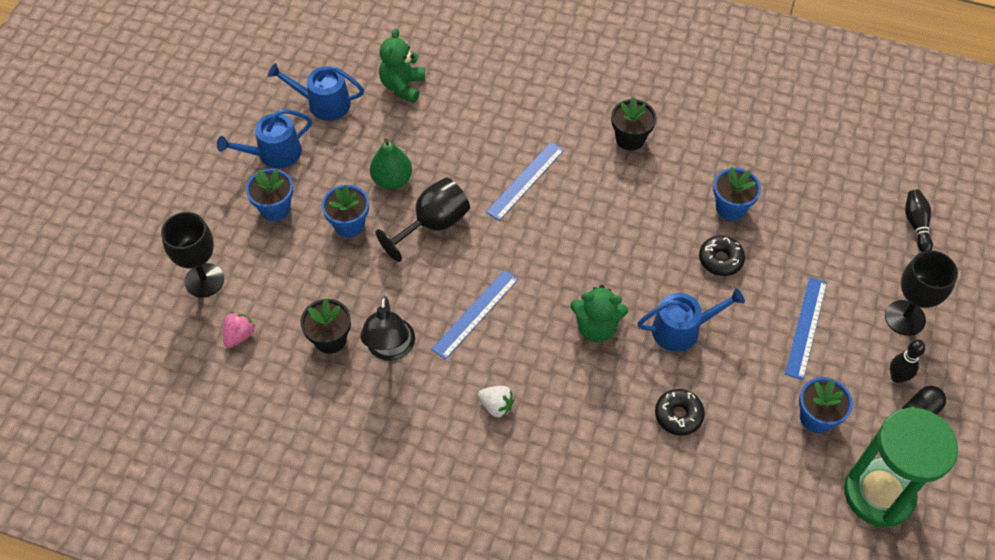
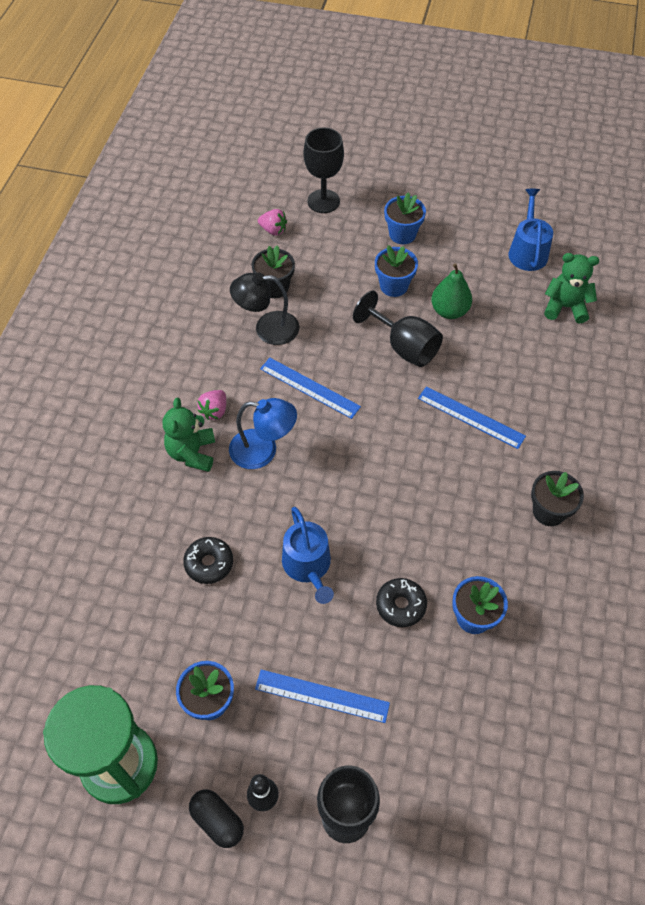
camera: 85 degrees right, 0 degrees up
blue watering can [217,109,312,168] -> none
white strawberry [478,386,515,418] -> pink strawberry [197,390,226,420]
green teddy bear [570,285,628,342] -> green teddy bear moved to [163,398,215,472]
black bowling pin [905,190,933,252] -> none
none -> blue lamp [229,398,297,469]

